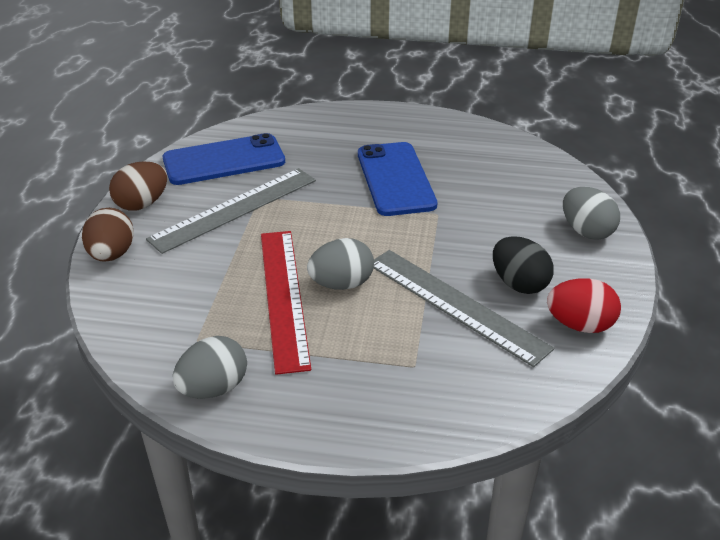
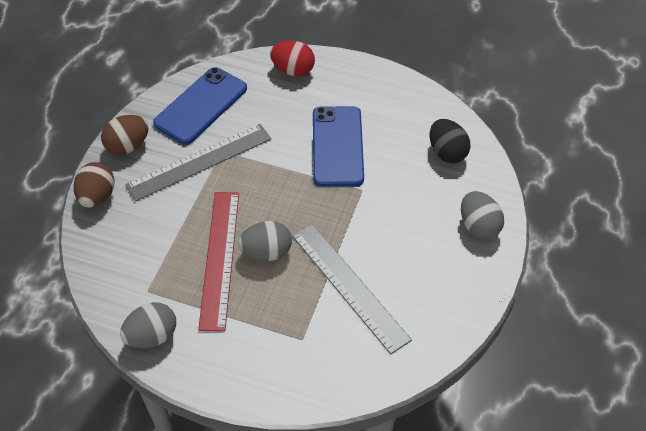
camera: 10 degrees right, 15 degrees up
blue phone [163,133,285,185] -> blue phone turned 45 degrees counterclockwise [153,67,247,145]
black egg [493,236,554,294] -> black egg moved to [430,119,470,163]
red egg [547,278,621,333] -> red egg moved to [270,40,315,76]

